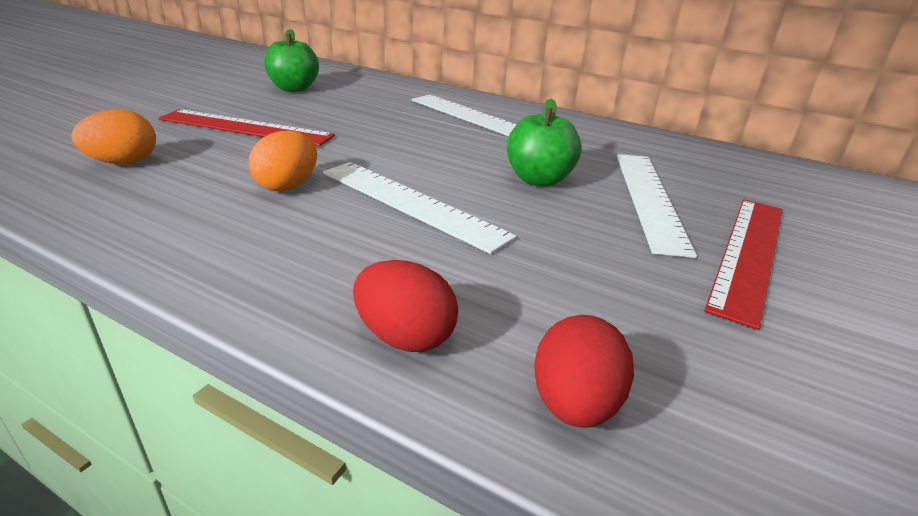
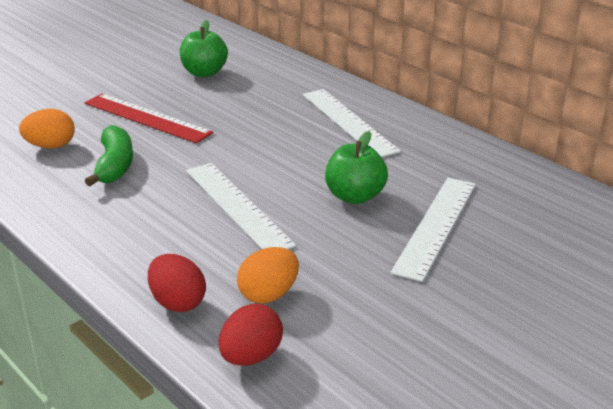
camera: 20 degrees right, 0 degrees up
orange egg [249,131,317,191] -> orange egg moved to [237,247,299,304]
red ruler [704,199,783,330] -> none
none -> green banana [85,125,133,186]

